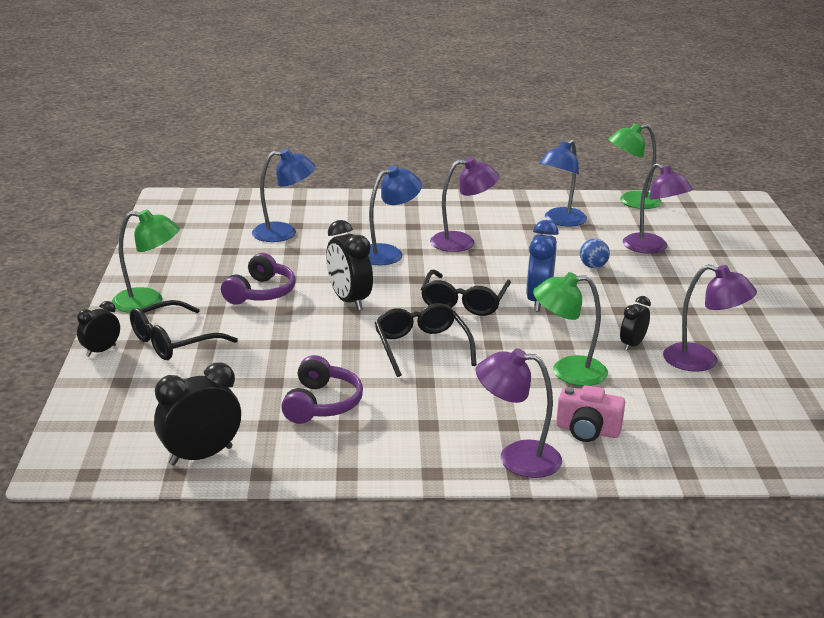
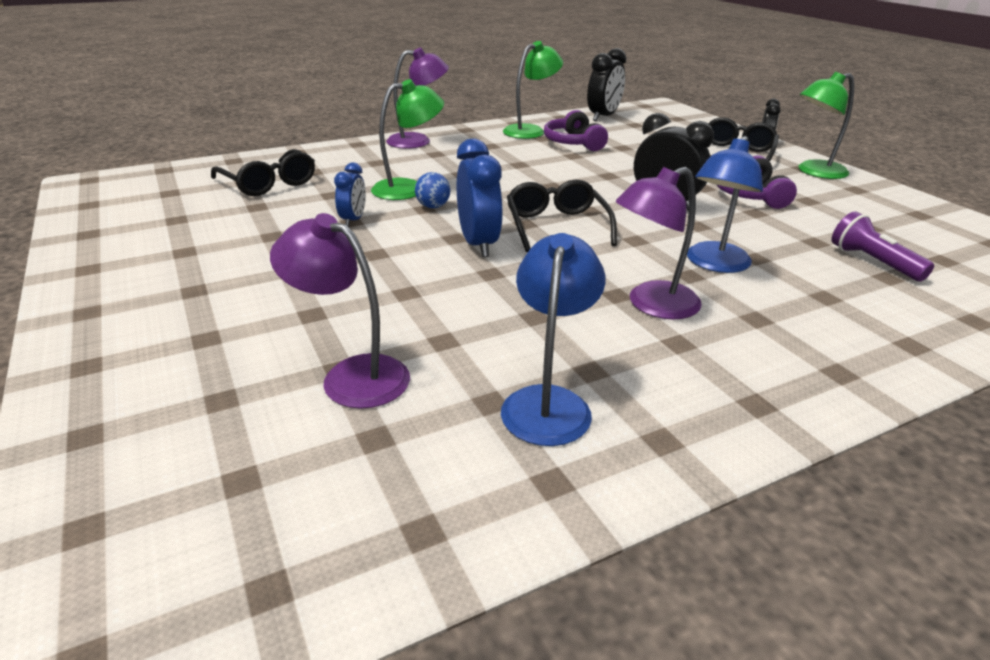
camera: 155 degrees right, 5 degrees up
blue lamp [252,149,316,242] -> purple flashlight [832,211,934,281]
black glasses [375,303,477,377] -> black glasses moved to [211,149,315,196]
pink camera [556,385,625,442] -> none
blue ball [580,239,610,268] -> blue ball moved to [415,172,450,208]
green lamp [608,123,661,209] -> green lamp moved to [503,41,563,139]
black clock [620,296,651,351] -> blue clock [334,162,366,227]
purple lamp [663,264,757,372] -> none

